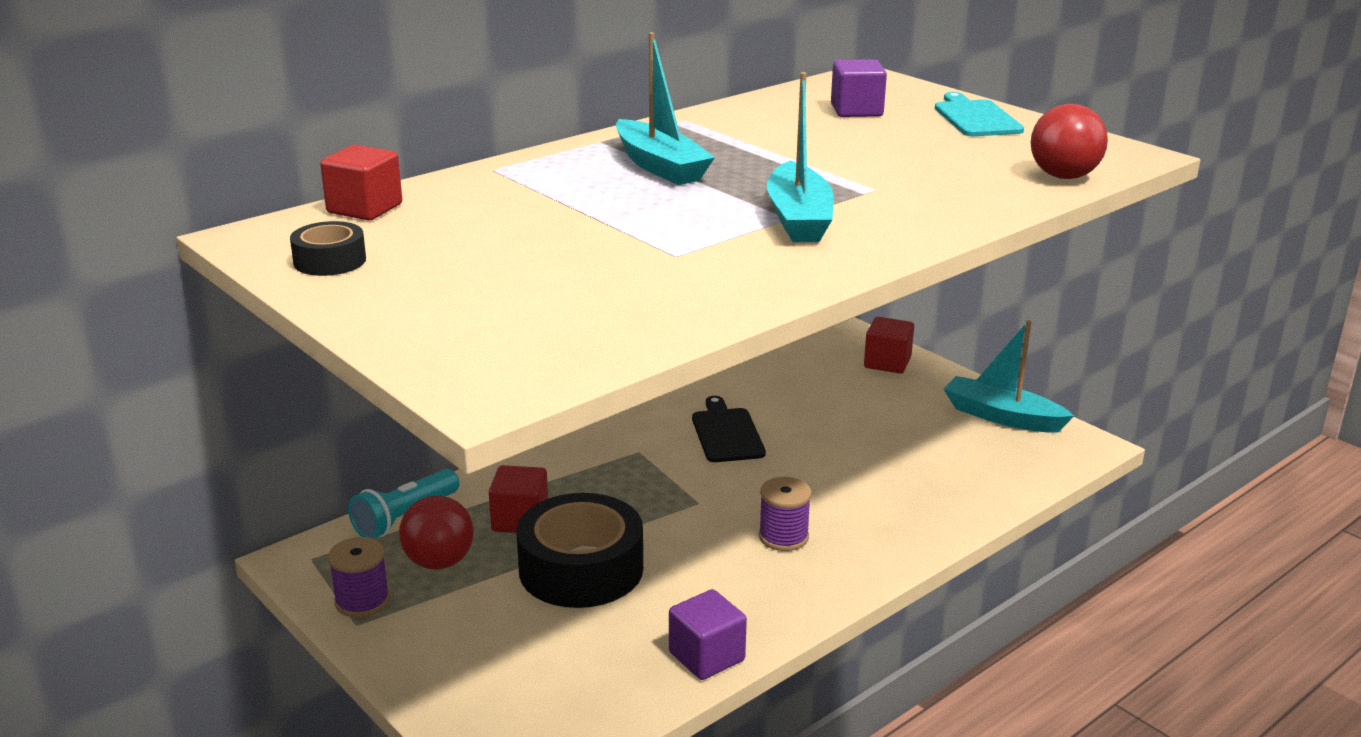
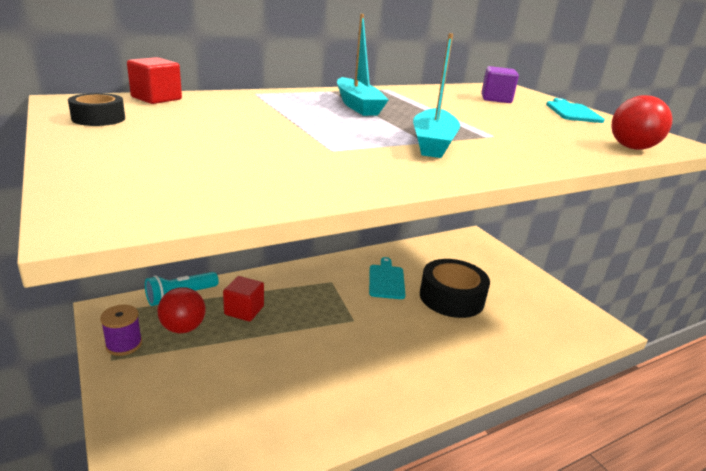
camera: 10 degrees right, 0 degrees up
black tape [517,493,643,608] -> black tape moved to [420,259,490,318]
purple cube [669,589,747,680] -> none
black cutting board [692,396,766,462] -> turquoise cutting board [369,257,405,299]
purple spool [759,477,812,551] -> none
red cube [864,317,914,374] -> none
turquoise boat [944,320,1074,432] -> none

